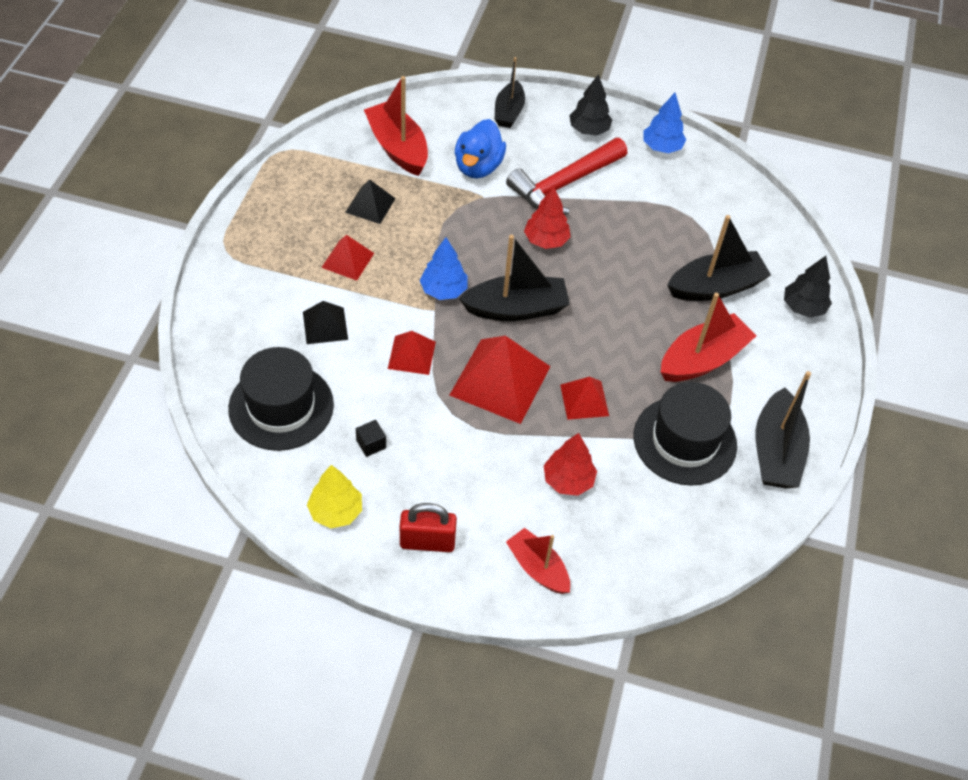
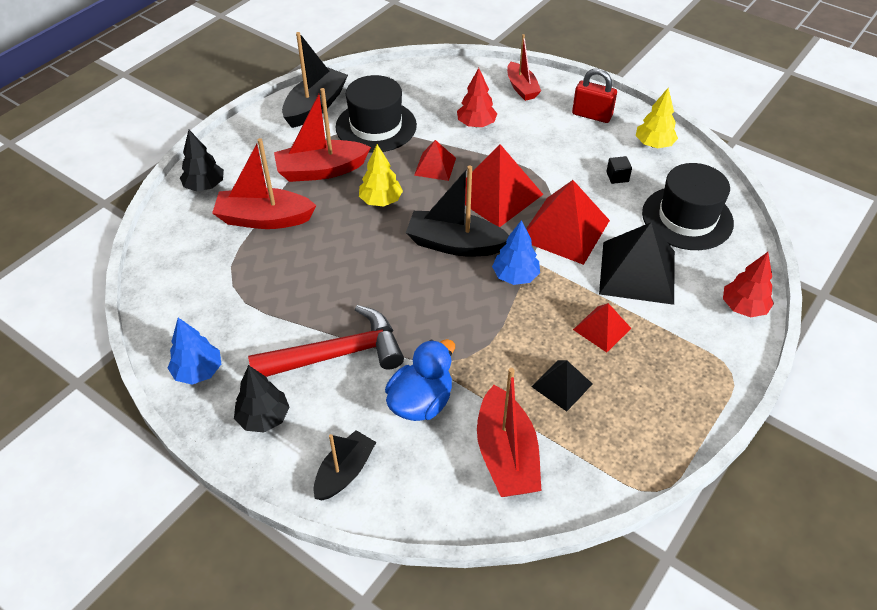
camera: 155 degrees left, 5 degrees down
black pyramid [303,301,348,344] -> black pyramid [599,223,675,305], size x1.84
red pyramid [388,331,436,375] -> red pyramid [526,180,610,265], size x1.84
red tree [524,187,571,249] -> red tree moved to [723,252,774,317]
black boat [667,215,771,301] -> red boat [212,138,316,229]
none -> yellow tree [359,144,403,207]

